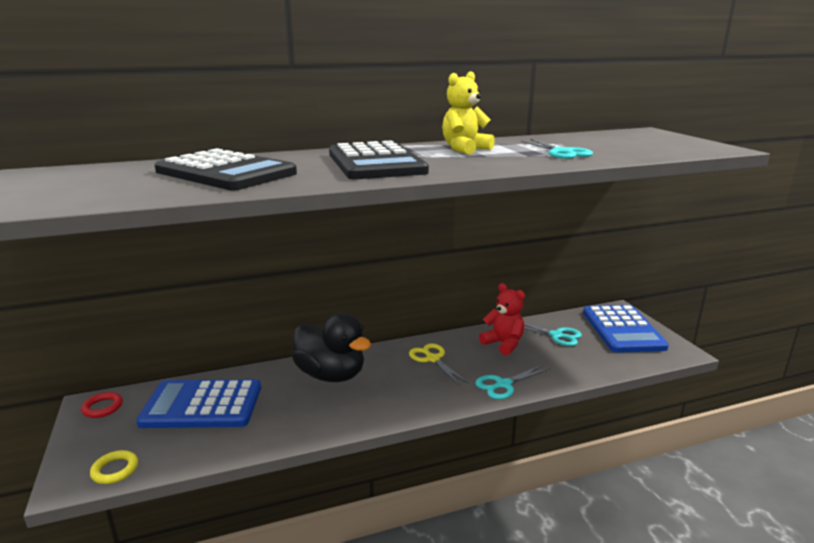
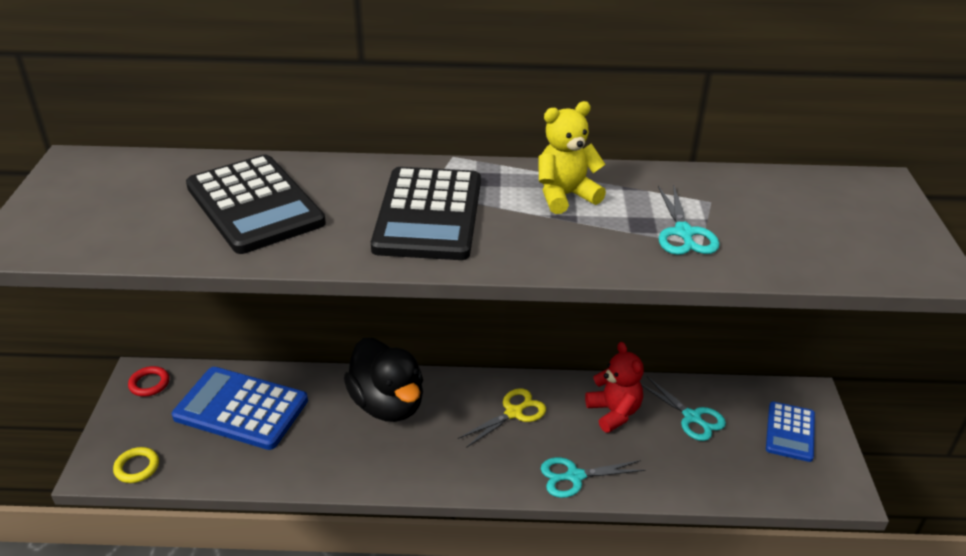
camera: 20 degrees right, 15 degrees up
yellow scissors [409,343,468,385] -> yellow scissors turned 60 degrees clockwise [458,388,546,448]
blue calculator [583,305,669,353] -> blue calculator [766,402,815,462], size x0.58

